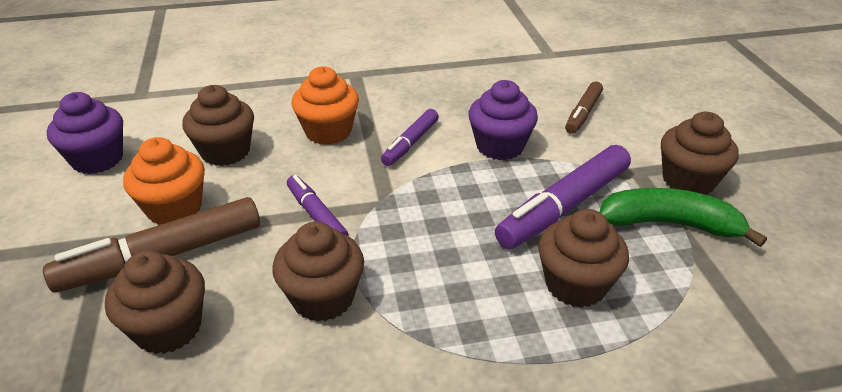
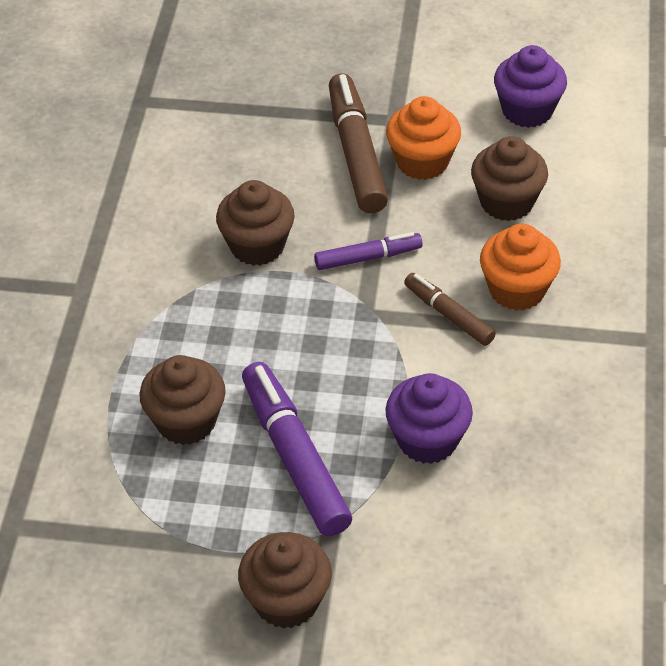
camera: 110 degrees right, 10 degrees up
brown cupcake [105,250,205,354] -> none
purple marker [381,109,439,166] -> none
brown marker [565,81,603,134] -> brown marker moved to [404,273,496,346]
green banana [600,188,767,247] -> none

